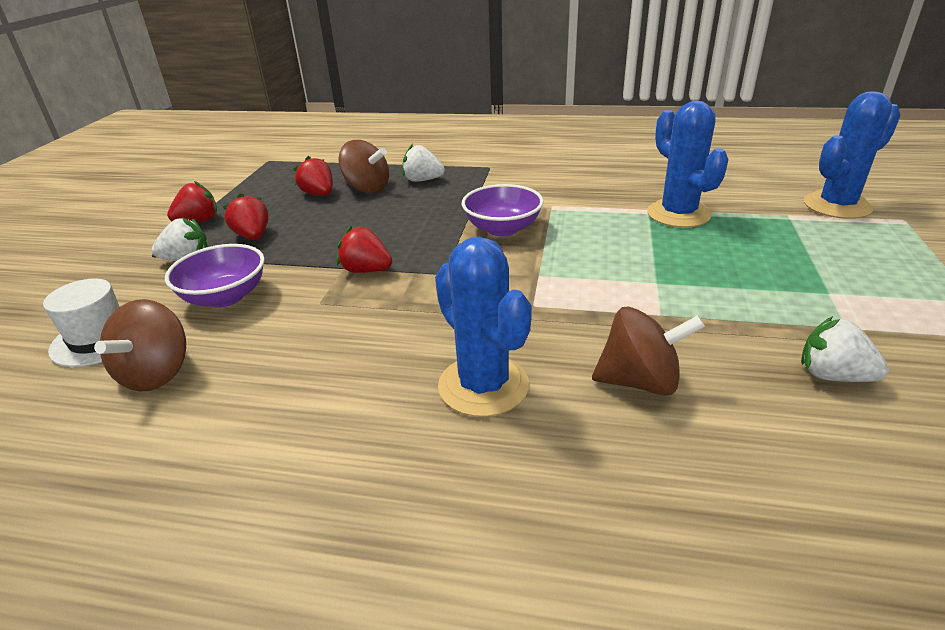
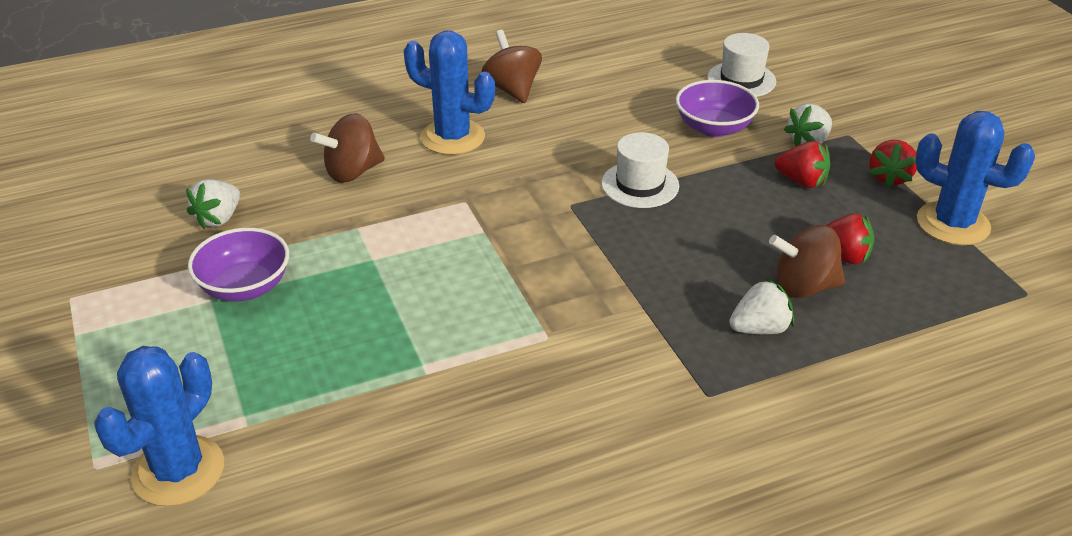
camera: 145 degrees right, 5 degrees up
brown spinning top [94,299,186,392] -> brown spinning top moved to [481,30,542,103]
red strawberry [337,226,392,273] -> white hat [601,132,679,208]
purple bowl [462,184,544,236] -> purple bowl moved to [188,228,289,301]
blue cactus [647,101,729,228] -> blue cactus moved to [915,111,1035,245]
white strawberry [801,316,889,382] -> white strawberry turned 120 degrees clockwise [186,179,240,229]

